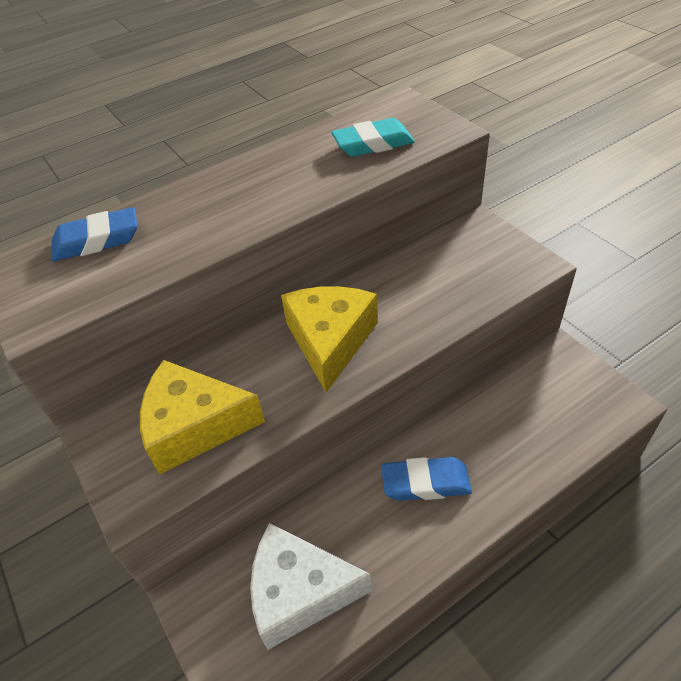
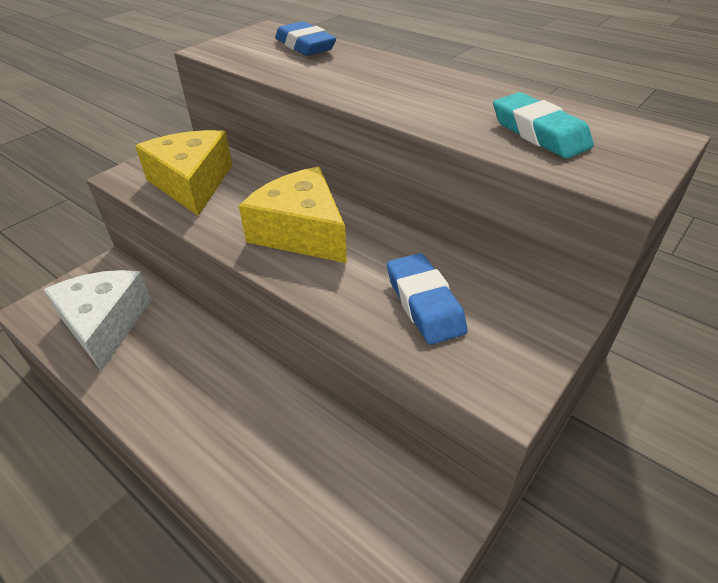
camera: 70 degrees right, 5 degrees down
yellow cheese [281,286,378,393] -> yellow cheese turned 120 degrees counterclockwise [239,167,347,263]
blue eraser [381,457,472,501] -> blue eraser moved to [387,253,468,345]

